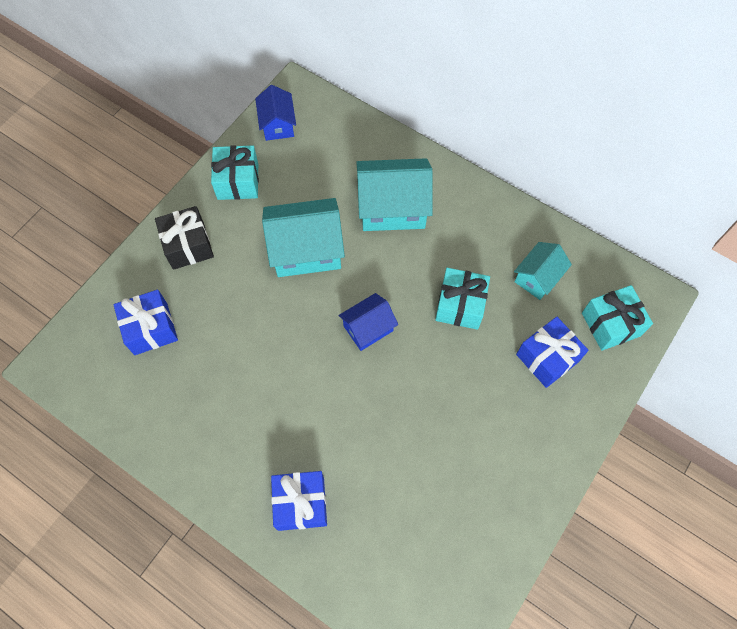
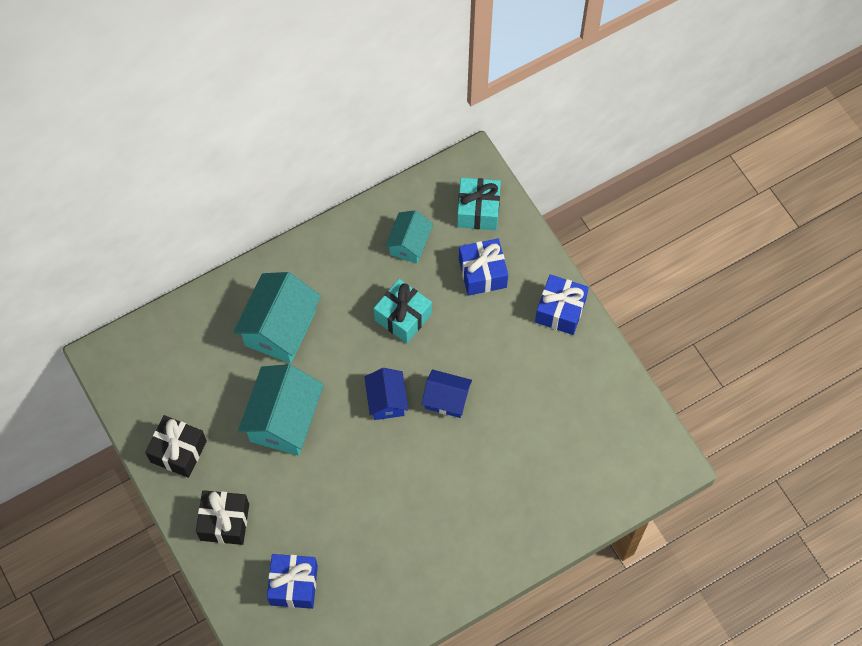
camera: 65 degrees left, 0 degrees up
turquoise gift [211,145,259,200] -> black gift [145,415,207,478]
blue house [255,85,296,141] -> blue house moved to [422,369,472,418]
blue gift [271,471,327,531] -> blue gift moved to [535,274,589,335]
turquoise house [514,242,572,300] -> turquoise house turned 45 degrees clockwise [385,210,433,264]

